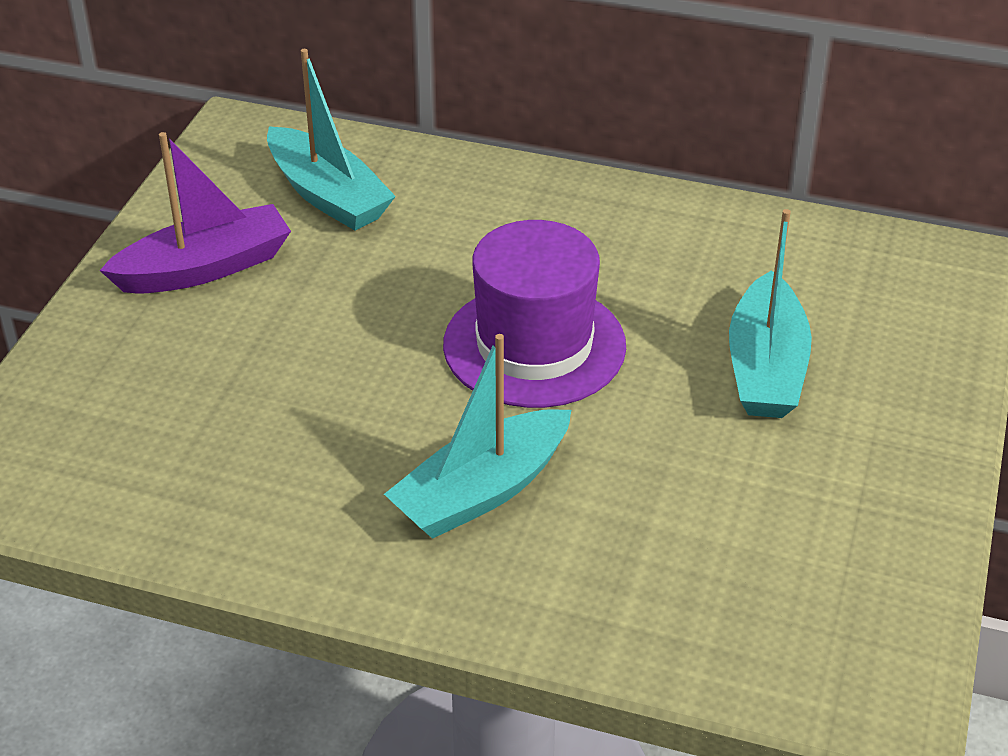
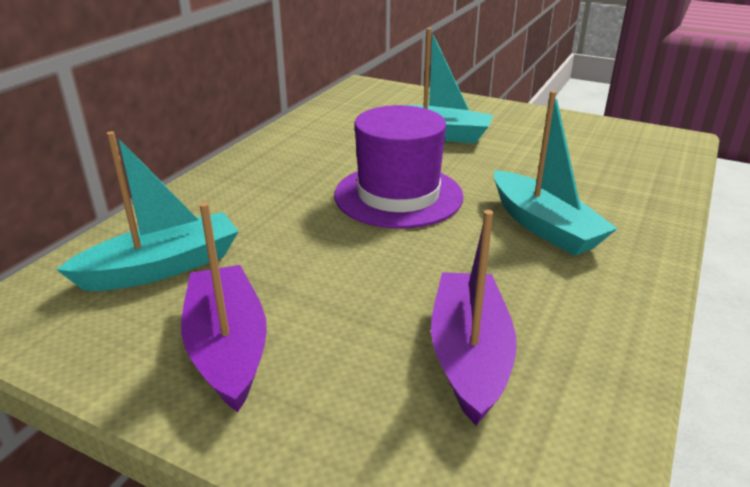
camera: 80 degrees left, 10 degrees down
none -> purple boat [431,210,516,426]

